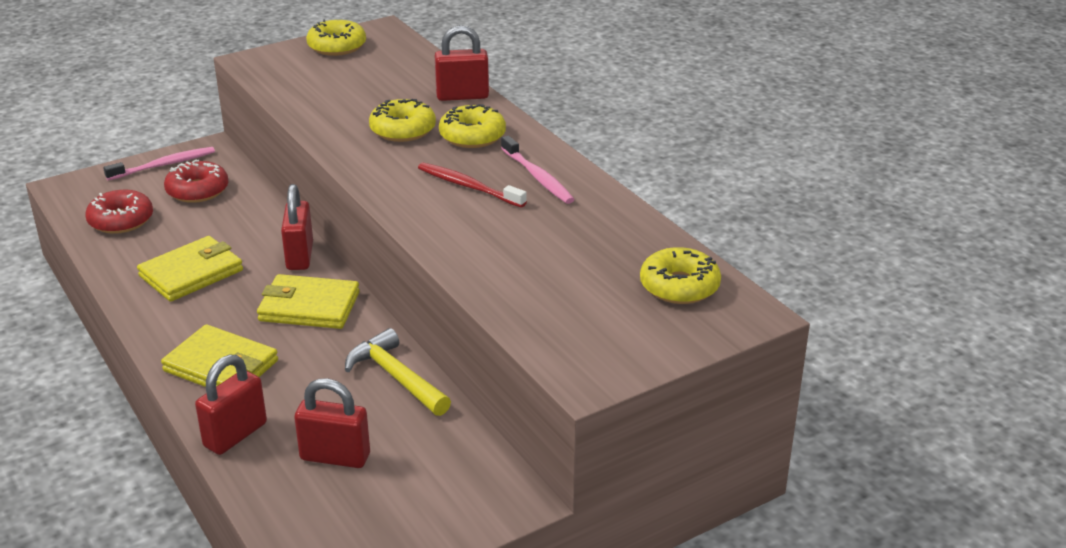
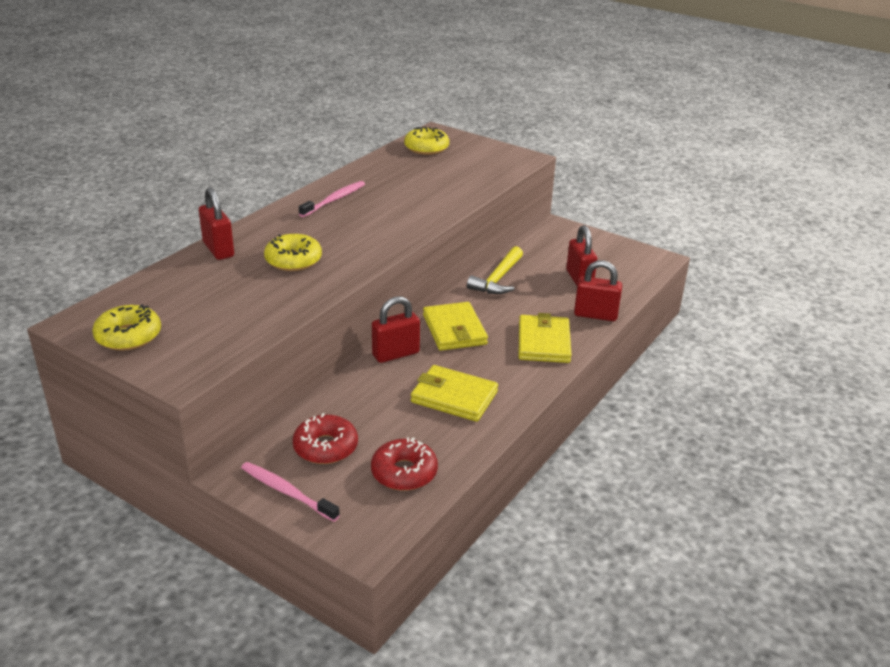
camera: 115 degrees left, 0 degrees up
red toothbrush [418,163,527,208] -> none
yellow donut [439,104,506,148] -> none

